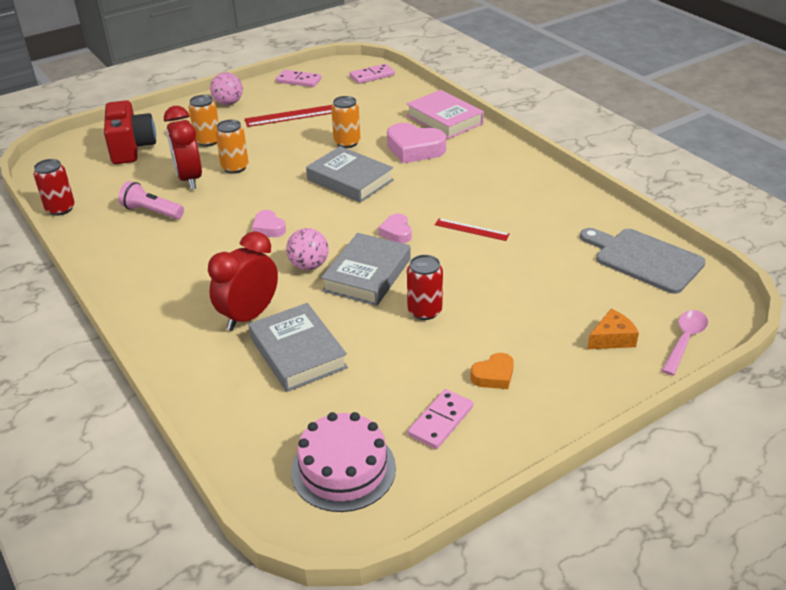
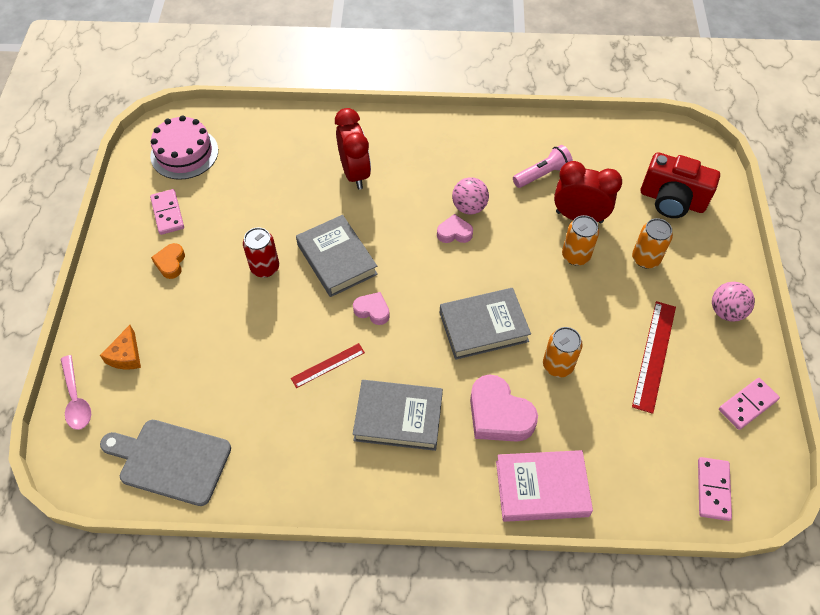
camera: 125 degrees right, 20 degrees up
red can [34,159,75,216] -> none
grey book [248,303,348,392] -> grey book moved to [353,380,443,451]
pink ball [286,228,329,270] -> pink ball moved to [452,177,489,214]
pink heart [387,123,446,163] -> pink heart turned 105 degrees counterclockwise [470,375,538,442]
grey cutting board [580,228,706,294] -> grey cutting board turned 150 degrees counterclockwise [100,420,231,506]

